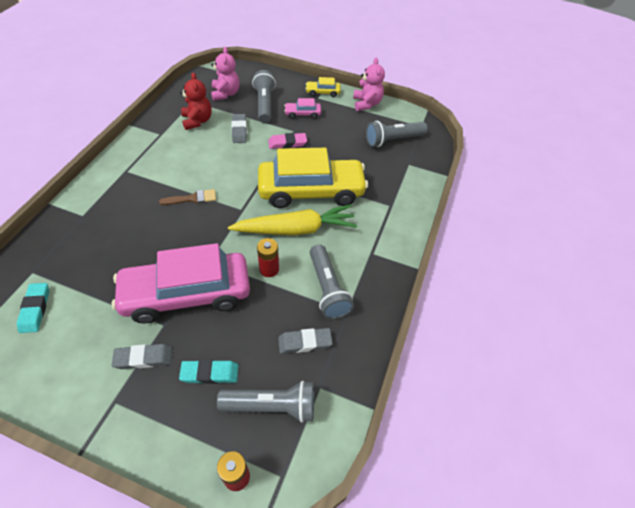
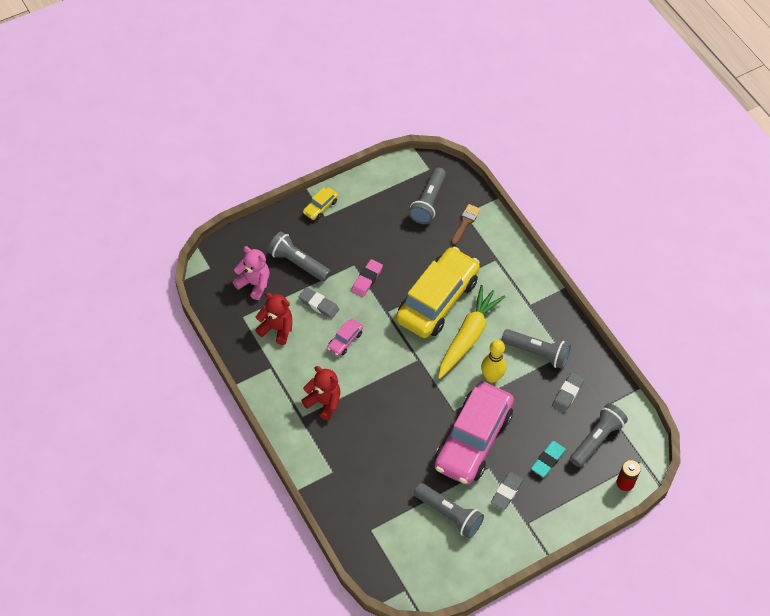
camera: 50 degrees left, 5 degrees up
turquoise eraser [17,283,49,333] -> none
brown brush [159,189,216,205] -> brown brush moved to [451,204,480,245]
red battery [257,238,279,277] -> yellow bowling pin [481,340,506,383]
pink car [284,98,321,119] -> pink car moved to [327,319,363,356]
pink teddy bear [353,58,385,111] -> none
none -> red teddy bear [301,366,341,420]
none -> grey flashlight [414,483,484,538]

